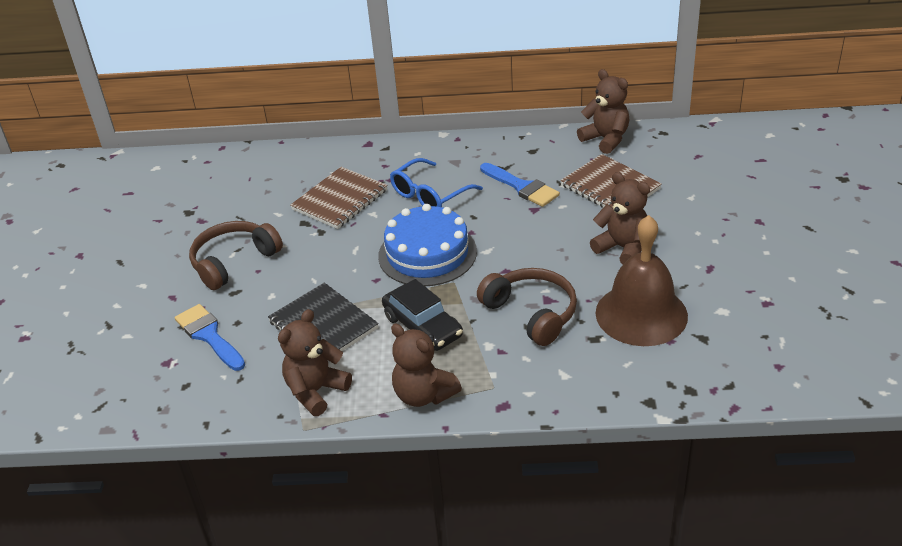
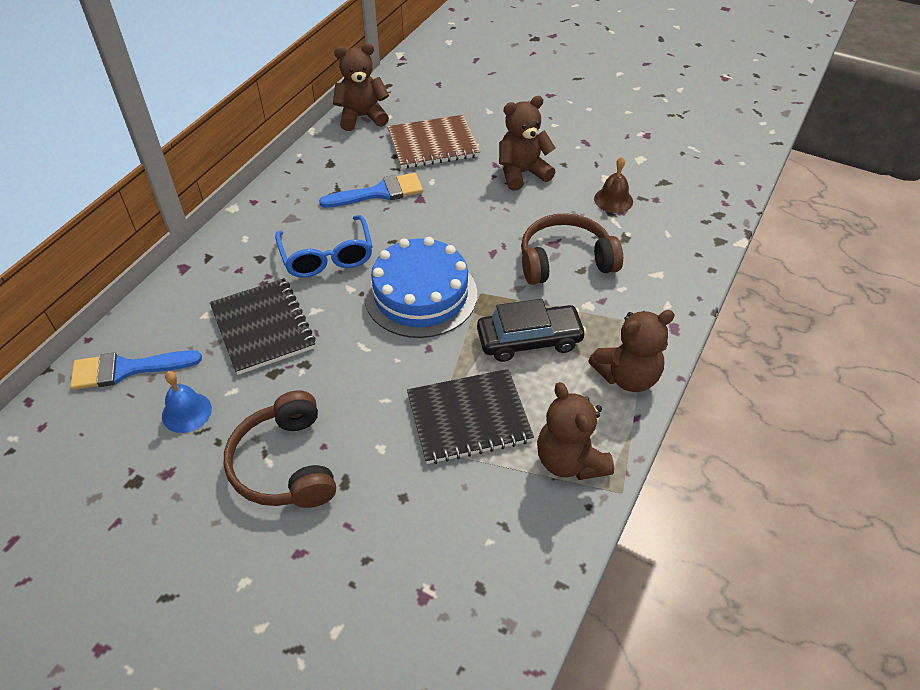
camera: 65 degrees left, 10 degrees up
blue brush [175,304,245,371] -> blue brush moved to [70,350,202,390]
brown notebook [290,167,388,229] -> black notebook [210,278,316,375]
brown bell [596,215,688,346] -> brown bell [594,157,633,213], size x0.45
none -> blue bell [162,371,212,433]

